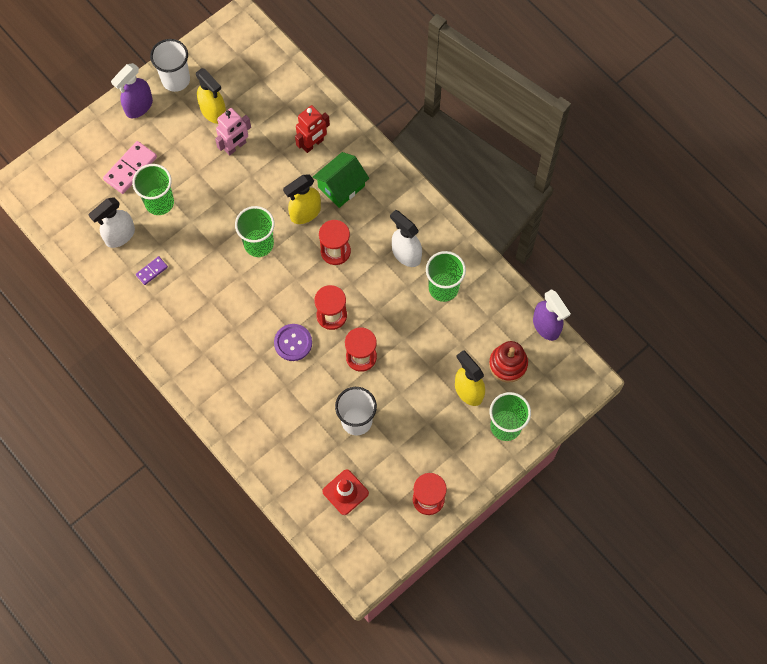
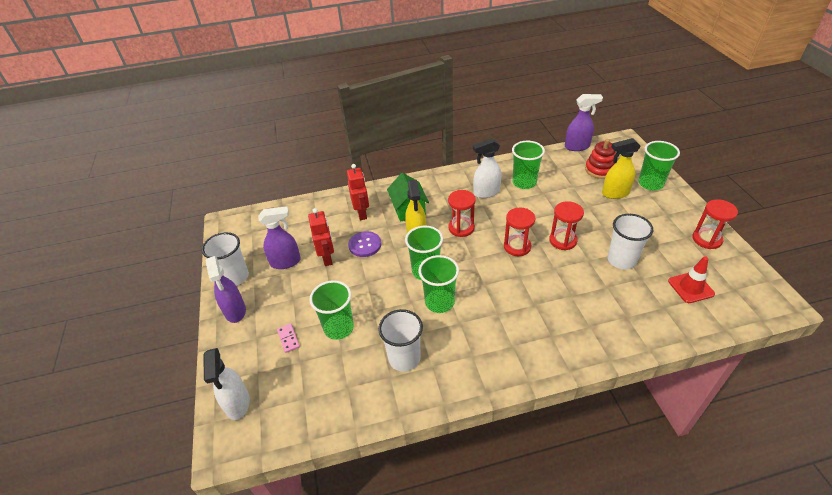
camera: 60 degrees left, 25 degrees down
white spray bottle [89,197,135,248] -> white spray bottle moved to [203,348,250,420]
pink domino [103,141,157,194] -> pink domino [277,323,300,353], size x0.55
purple domino [136,256,168,285] -> white cup [378,309,423,371]
yellow spray bottle [196,68,226,124] -> purple spray bottle [258,206,301,269]
pink robot [215,108,251,156] -> red robot [308,208,334,266]
purple button [274,324,312,361] -> purple button moved to [348,231,381,257]
none -> green cup [419,255,459,313]

